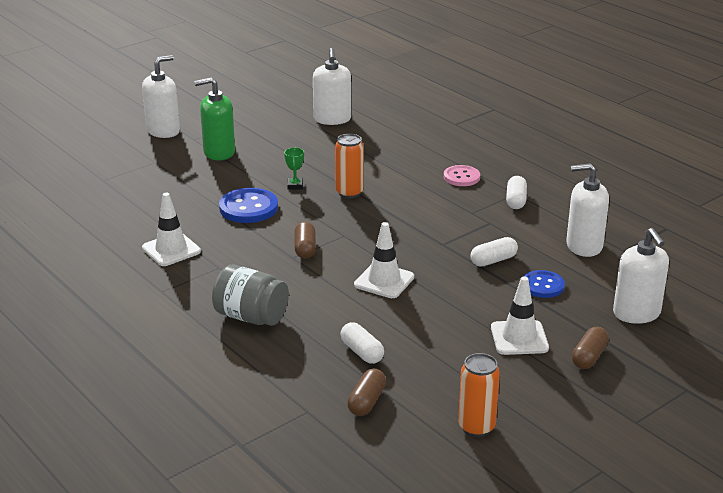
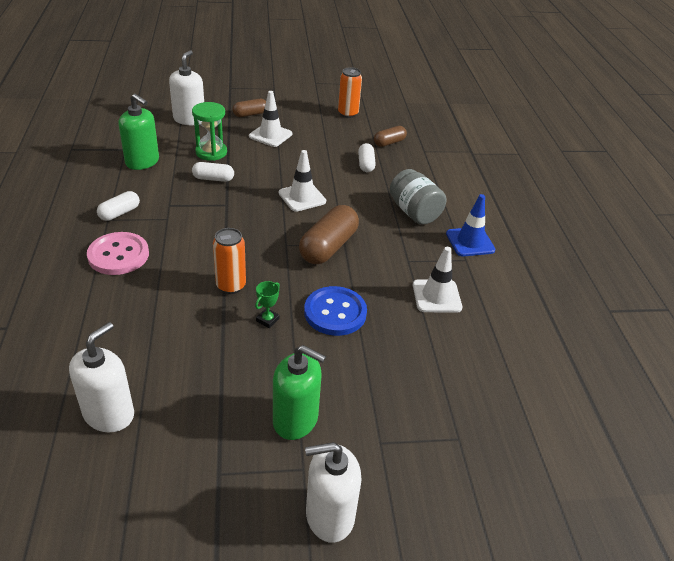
camera: 150 degrees left, 10 degrees up
brown capsule [294,221,316,259] -> brown capsule [299,205,359,264], size x1.77
pink button [444,165,480,186] -> pink button [87,232,149,275], size x1.54
blue button [523,270,565,298] -> green hourglass [192,102,227,161]
white soap dispenser [566,163,609,257] -> green soap dispenser [118,94,159,170]
none -> blue traffic cone [446,194,496,256]

